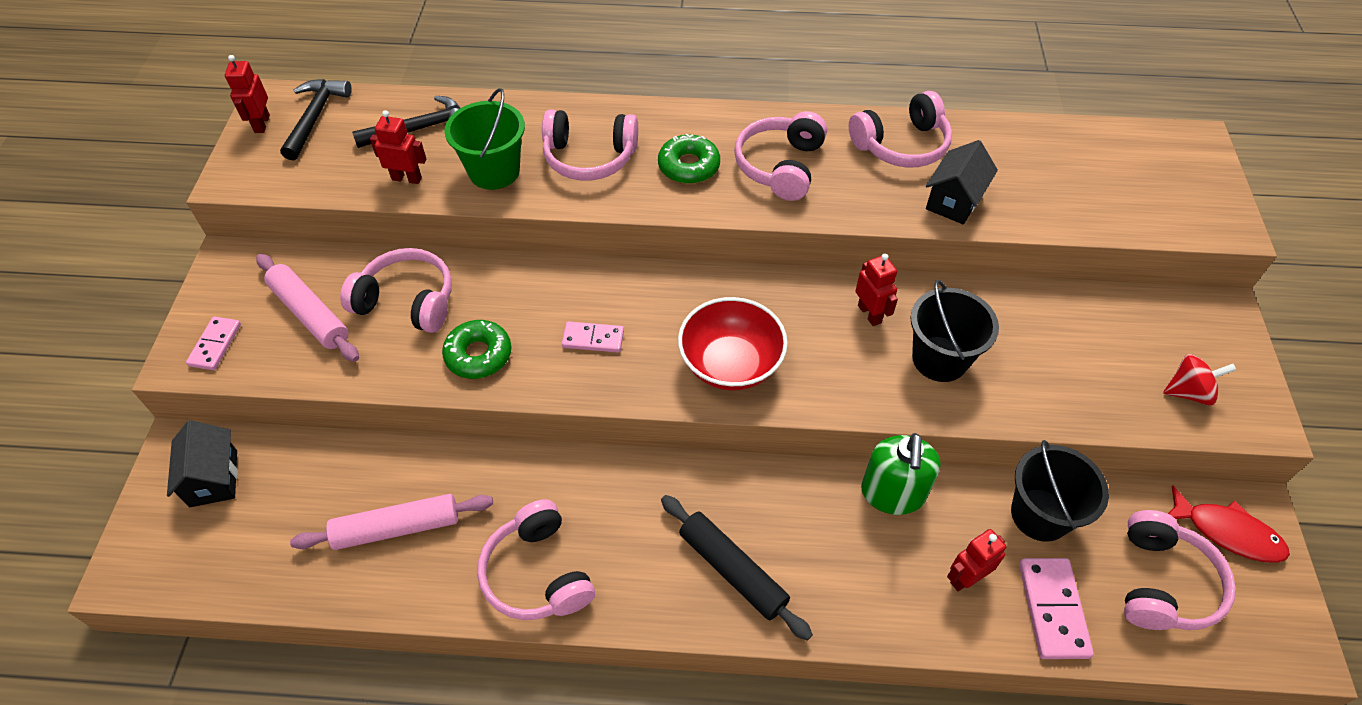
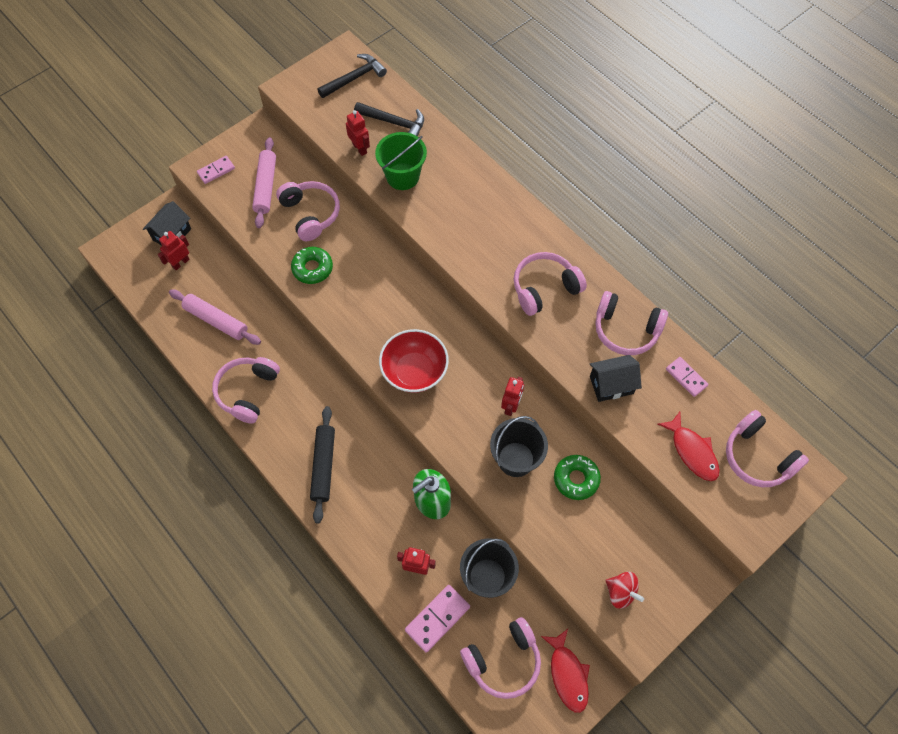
camera: 45 degrees right, 10 degrees up
red robot [225,55,270,133] -> red robot moved to [158,231,190,270]
pink headphones [542,109,638,181] -> pink headphones moved to [726,410,809,487]
pink domino [562,321,624,353] -> pink domino moved to [666,357,708,397]
green donut [658,134,720,184] -> green donut moved to [554,455,601,500]
none -> red fish [658,412,720,481]

